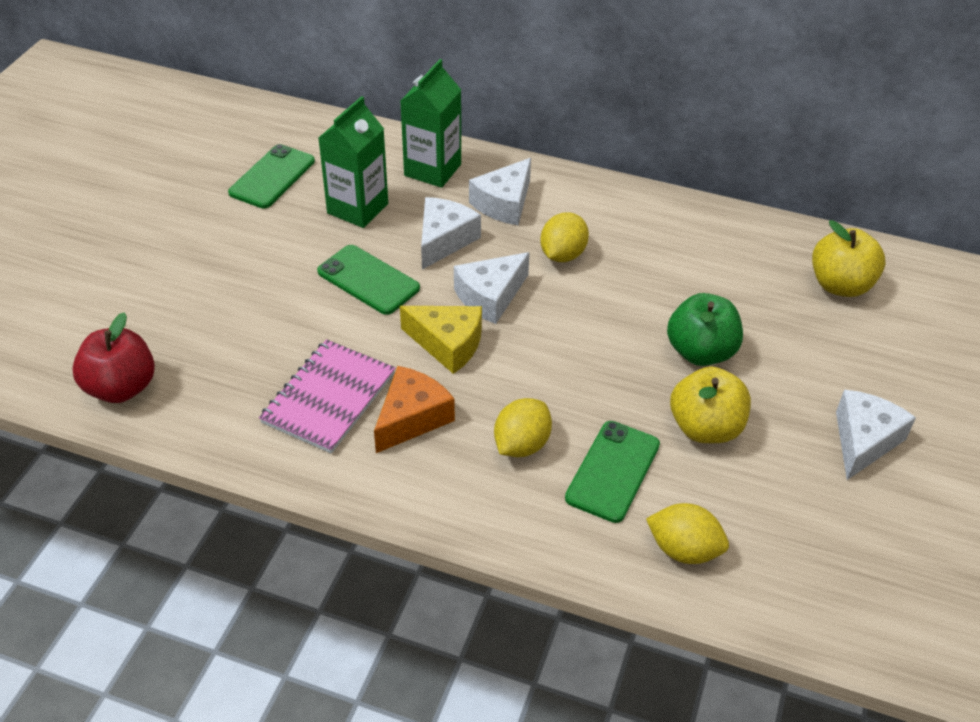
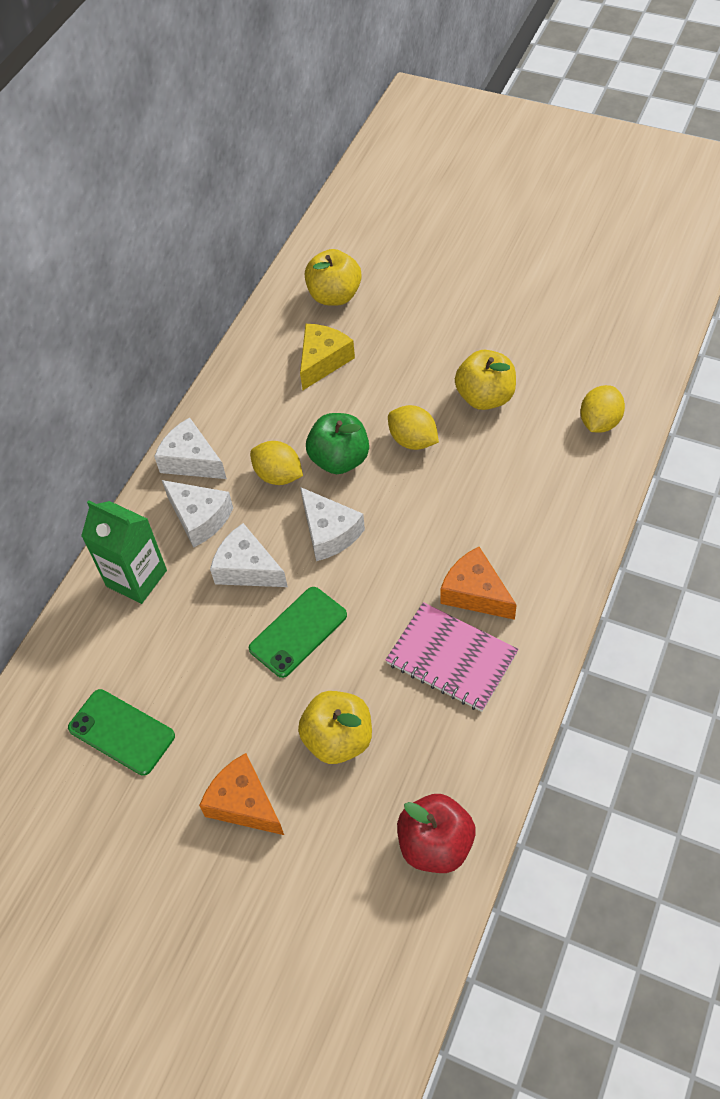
camera: 80 degrees left, 10 degrees up
green carton [319,96,388,228] -> none
yellow cheese [400,306,482,374] -> yellow cheese moved to [300,324,355,390]
yellow lemon [494,398,552,457] -> yellow lemon moved to [388,405,439,450]
green phone [565,421,660,523] -> none
green apple [667,293,743,366] -> green apple moved to [306,413,369,474]
white cheese [836,390,916,480] -> white cheese moved to [154,418,227,479]
none -> orange cheese [199,753,284,835]
none -> yellow apple [298,691,372,764]

